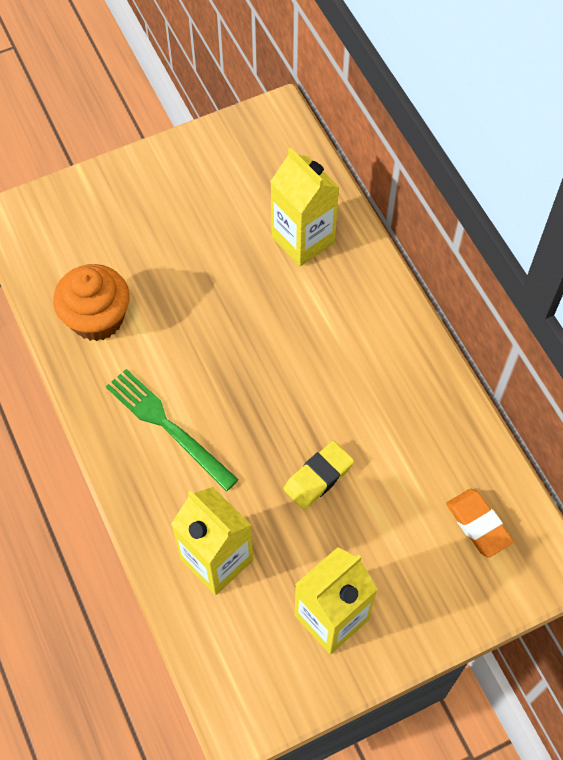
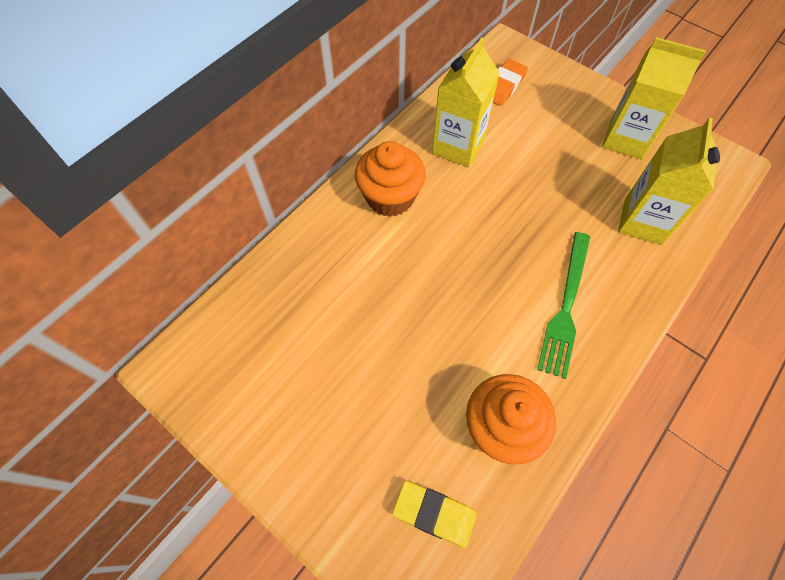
camera: 115 degrees left, 0 degrees up
yellow carton [270,147,339,266] -> yellow carton moved to [432,37,500,168]
yellow eraser [283,441,354,510] -> yellow eraser moved to [392,481,477,548]
none -> orange cupcake [355,141,426,217]

